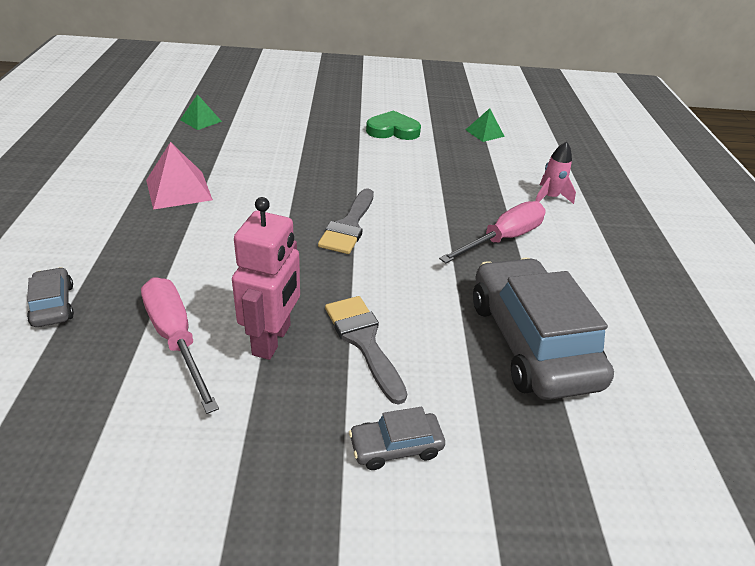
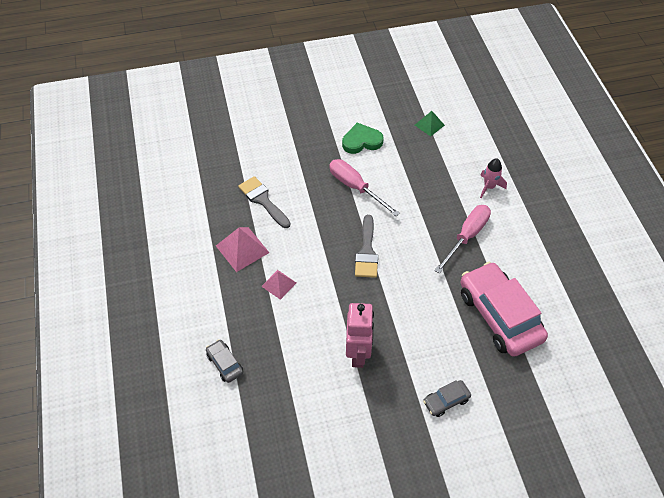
camera: 10 degrees left, 15 degrees up
pink screwdriver [141,277,219,414] -> pink screwdriver moved to [329,159,400,216]
green pyramid [180,94,222,130] -> none
grey brush [325,296,407,405] -> grey brush moved to [238,176,290,228]
grey car [473,258,614,400] -> pink car [461,262,548,357]
none -> pink pyramid [261,270,296,300]

